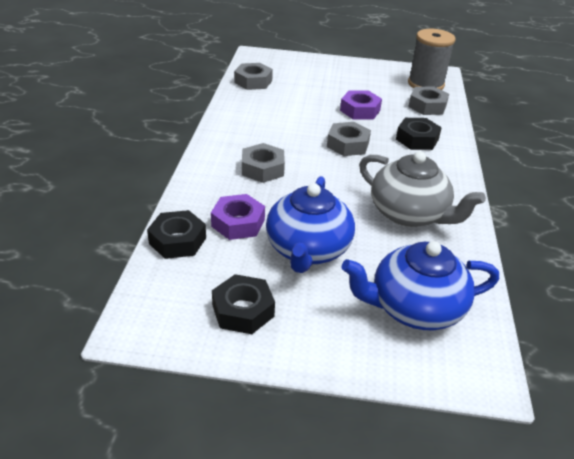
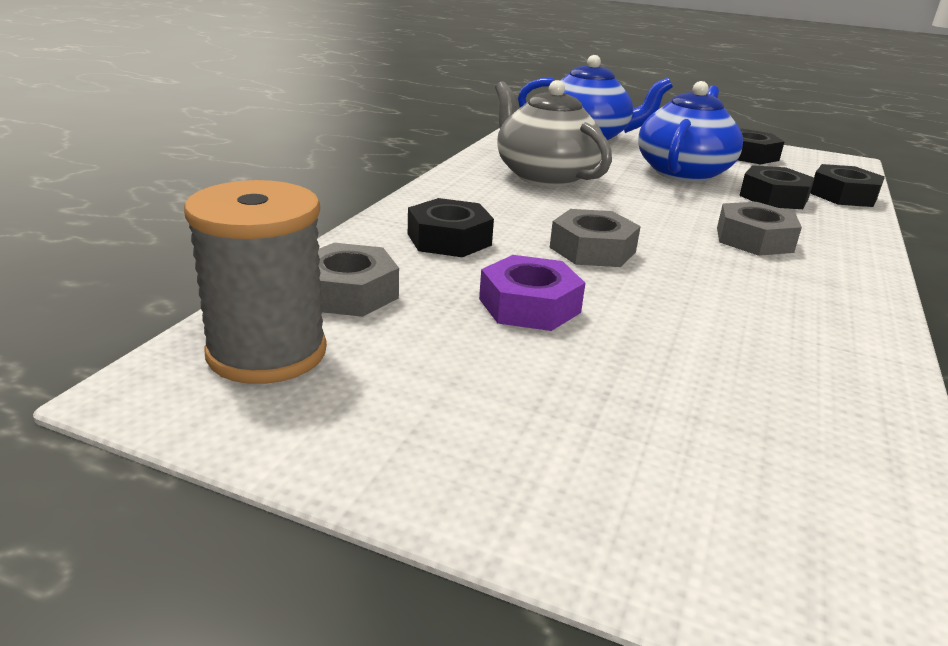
camera: 165 degrees left, 10 degrees down
purple nut [211,194,265,240] -> black nut [739,165,815,209]
grey nut [234,63,273,90] -> none

